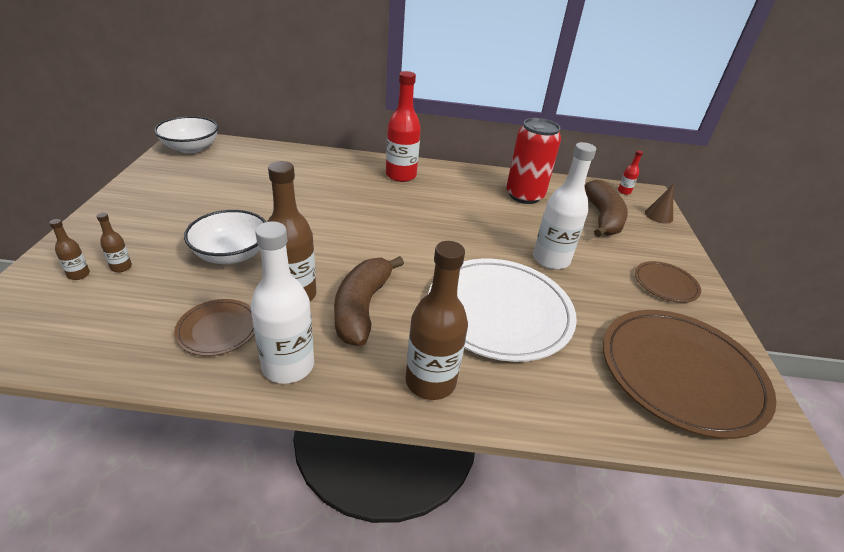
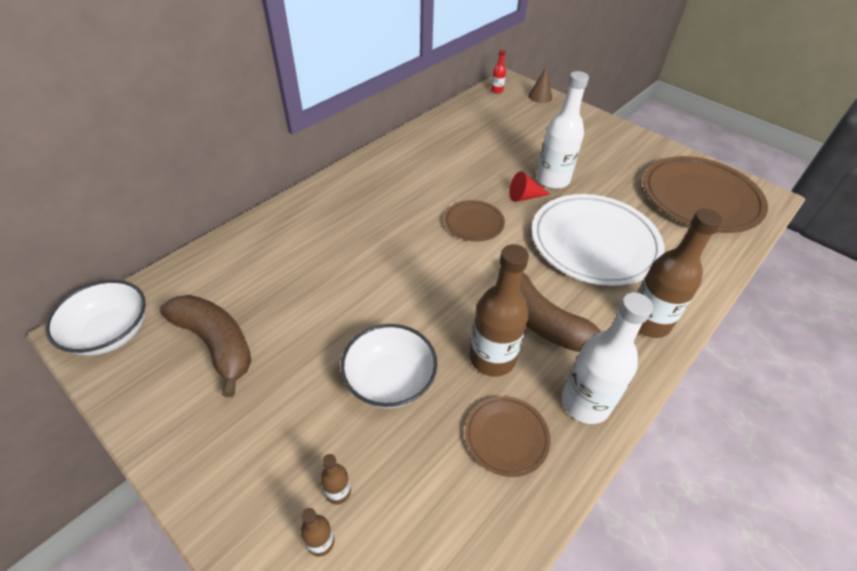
camera: 50 degrees left, 10 degrees up
red bottle [386,71,421,182] -> none
red can [506,118,561,204] -> none
brown banana [585,180,628,237] -> brown banana moved to [160,295,251,397]
brown plate [635,261,701,303] -> brown plate moved to [444,200,505,242]
none -> red cone [509,171,551,202]

